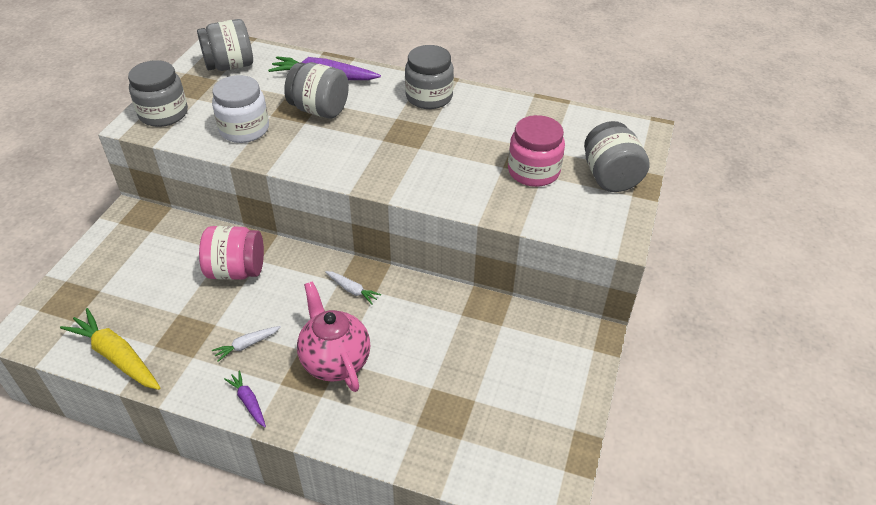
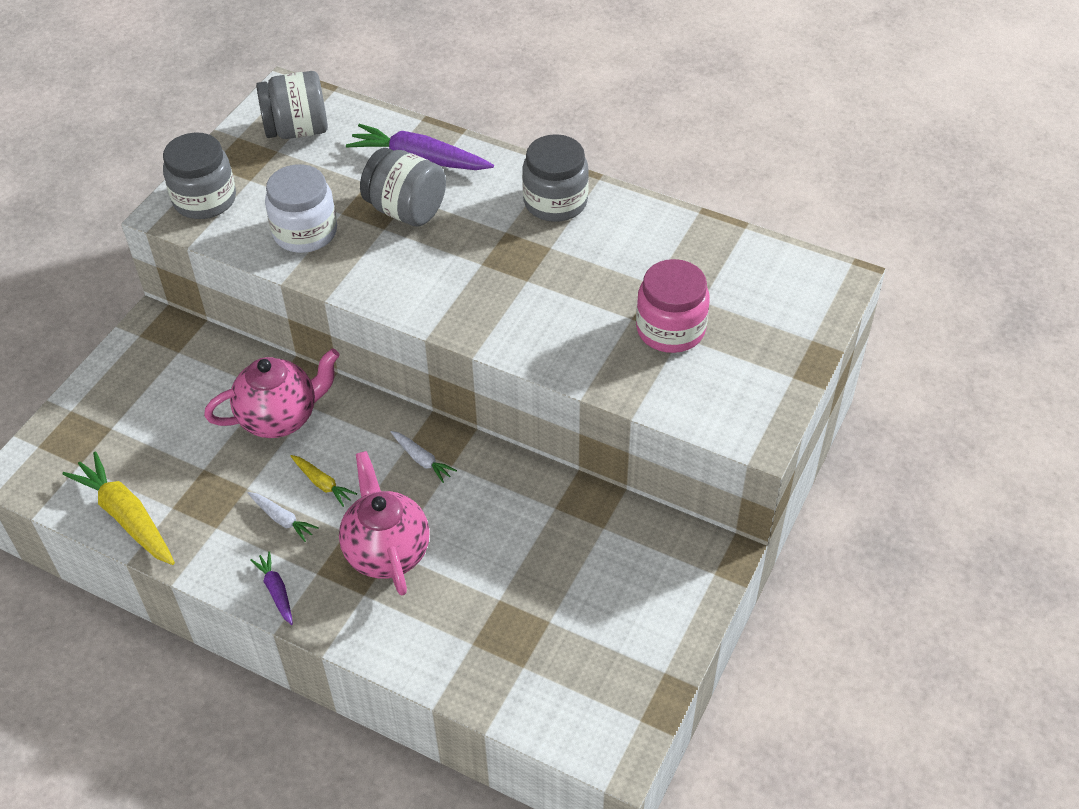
camera: 10 degrees right, 5 degrees up
pink jar [199,226,264,280] -> pink teapot [204,348,340,438]
white carrot [212,326,281,362] -> white carrot turned 120 degrees counterclockwise [248,492,319,542]
grey jar [584,121,650,192] -> none
none -> yellow carrot [291,455,357,507]

